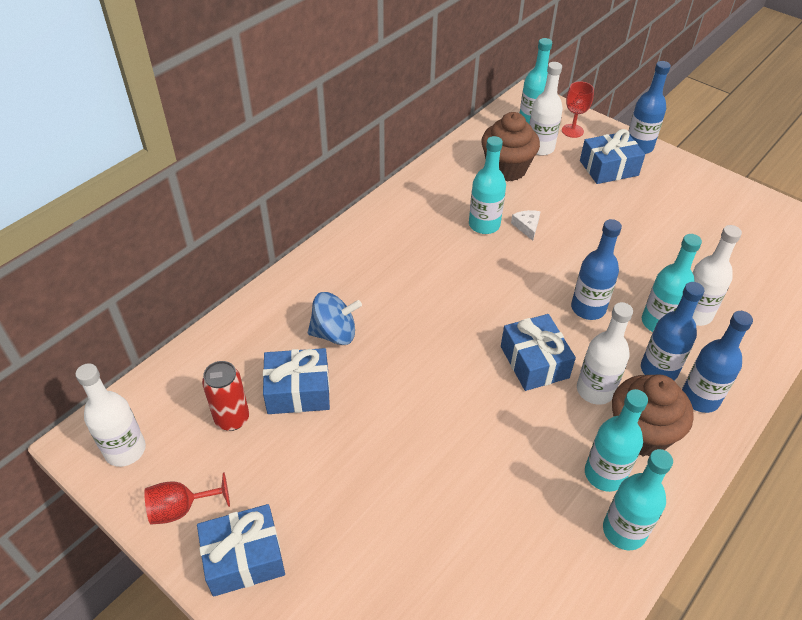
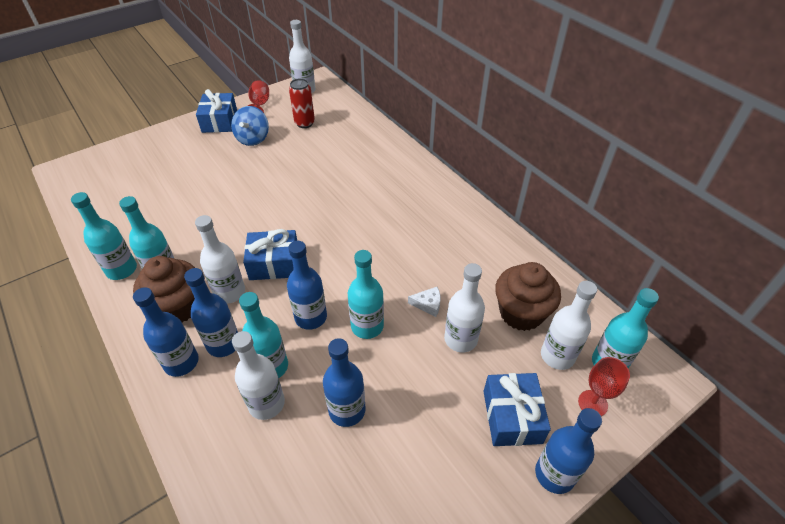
camera: 105 degrees right, 0 degrees up
blue gift [263,348,330,414] -> none
blue spinning top [308,292,362,345] -> blue spinning top moved to [231,106,269,146]
turquoise bottle [469,136,506,234] -> turquoise bottle moved to [348,250,384,339]
none -> blue bottle [323,338,366,427]
none -> white bottle [444,263,485,353]

